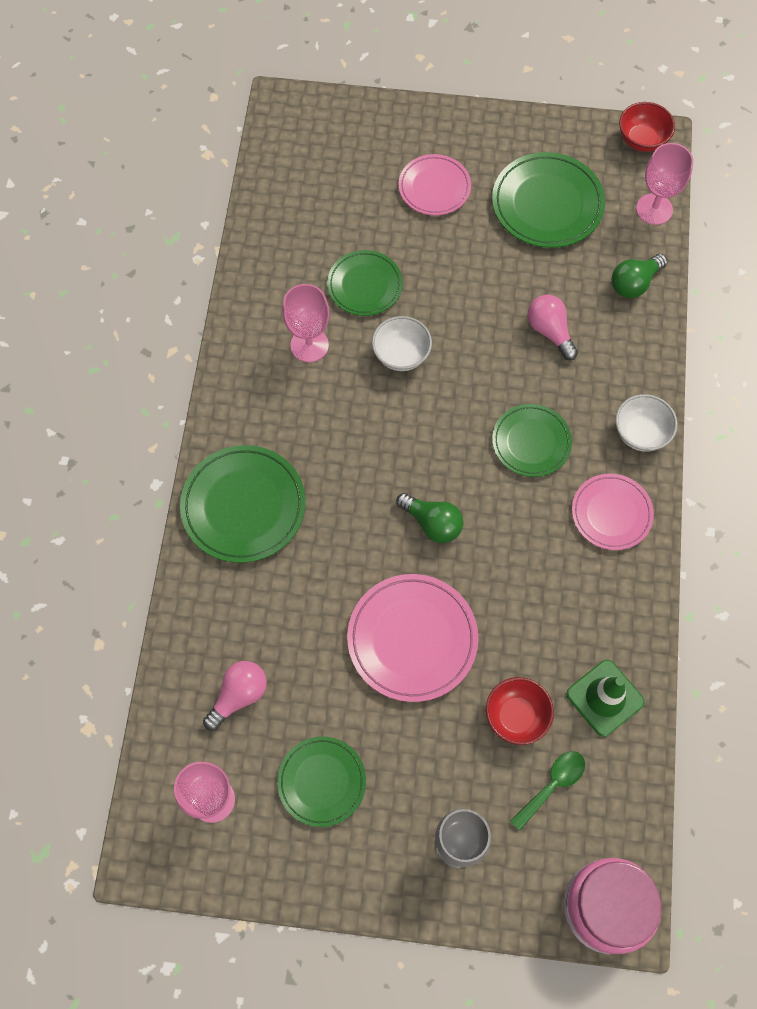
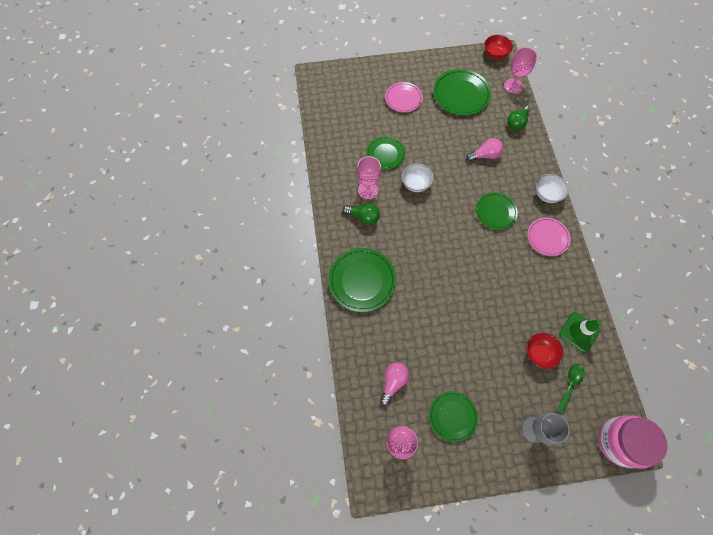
camera: 15 degrees left, 0 degrees up
pink plate [347,574,478,702] -> none
green light bulb [396,493,463,543] -> green light bulb moved to [343,204,380,225]
pink light bulb [528,295,578,360] -> pink light bulb turned 120 degrees clockwise [466,138,503,161]

